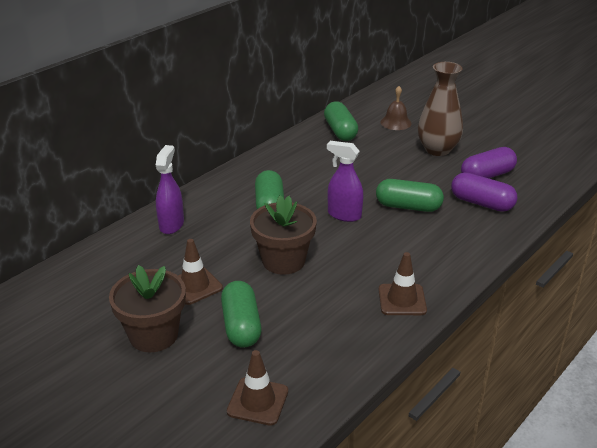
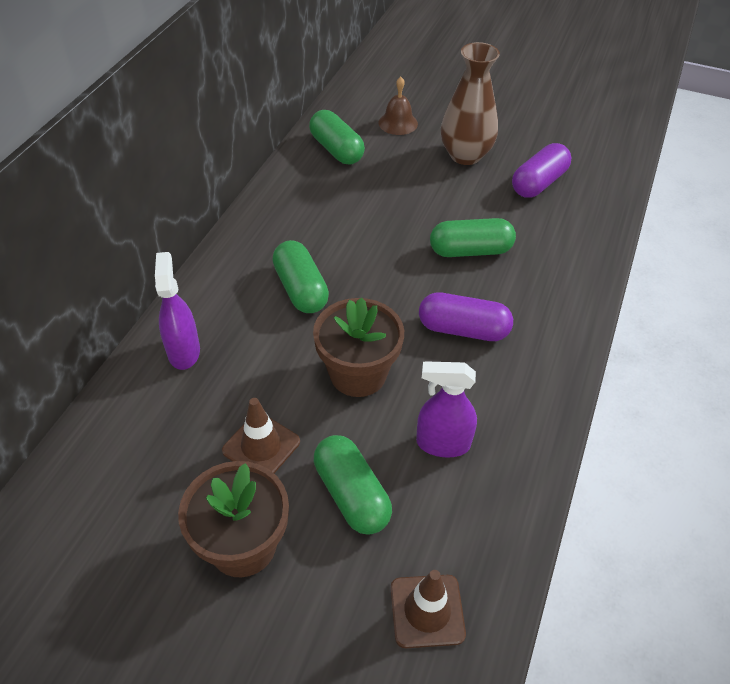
camera: 20 degrees left, 15 degrees up
purple spray bottle [327,141,363,222] -> purple spray bottle moved to [416,361,477,458]
brown traffic cone [379,252,427,315] -> none
purple capsule [451,172,518,212] -> purple capsule moved to [419,292,513,341]

